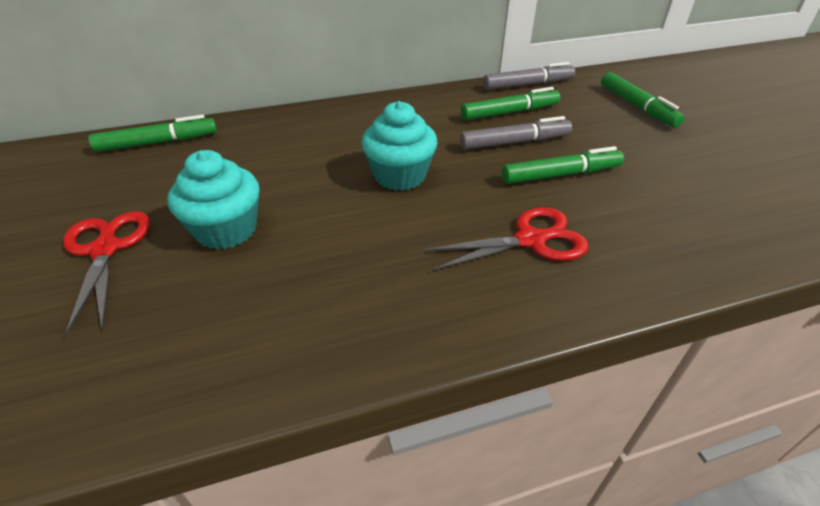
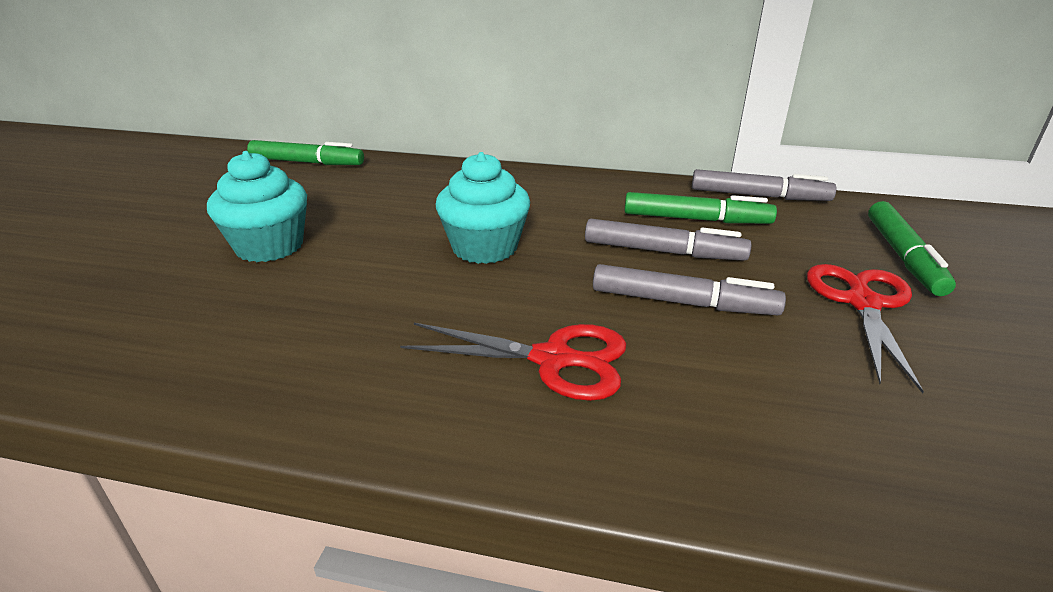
camera: 30 degrees right, 10 degrees down
red scissors [63,211,150,336] -> red scissors moved to [807,264,924,393]
green marker [502,146,624,184] -> grey marker [593,264,786,315]

